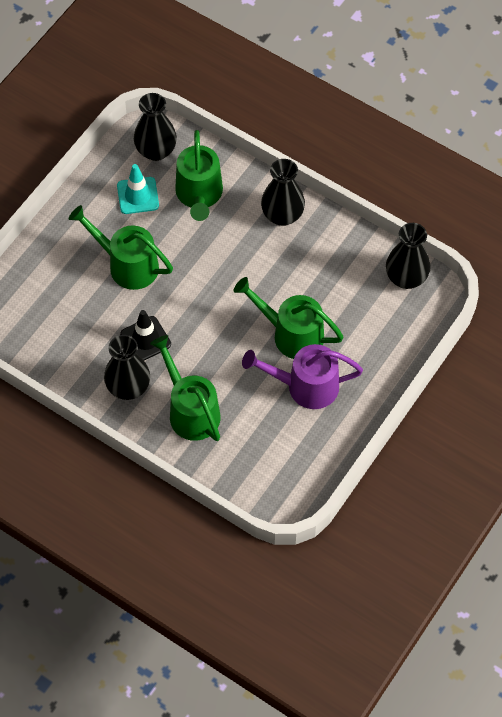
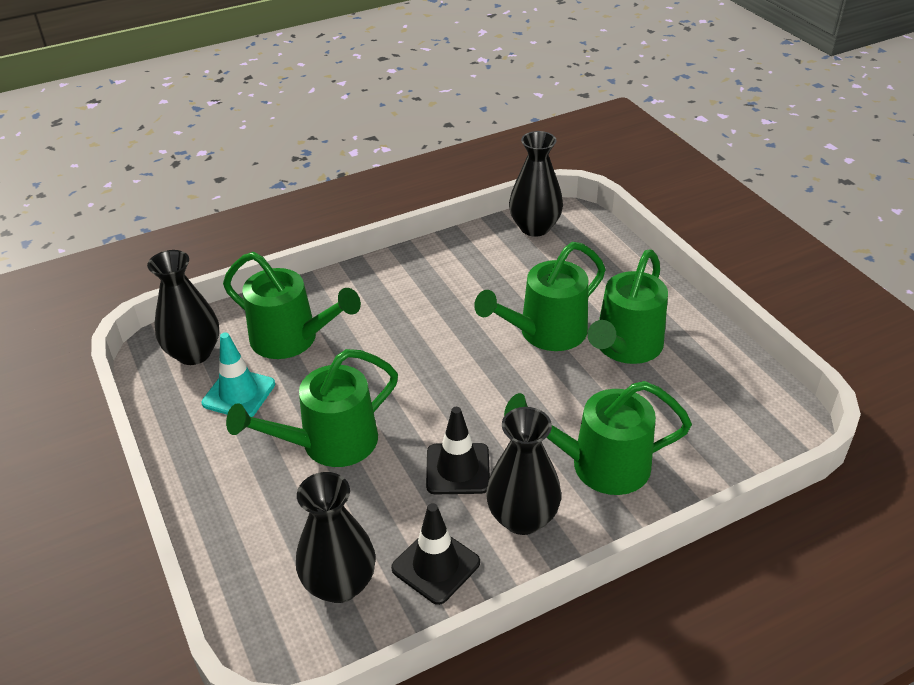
camera: 60 degrees left, 20 degrees down
purple watering can [242,344,363,409] -> green watering can [588,249,668,364]
black vase [261,159,305,226] -> black vase moved to [296,472,376,603]
none -> black traffic cone [391,503,480,605]

